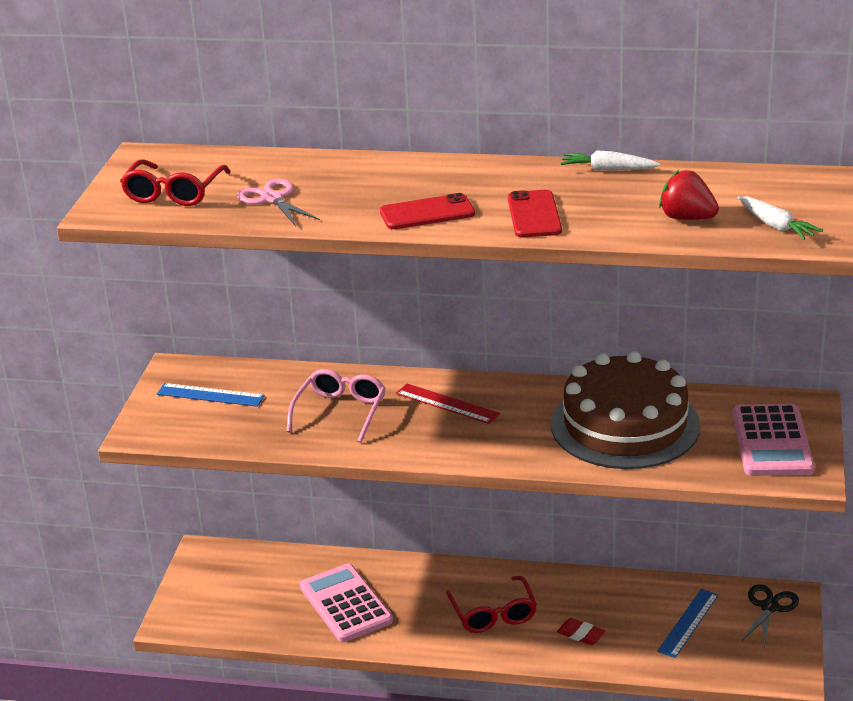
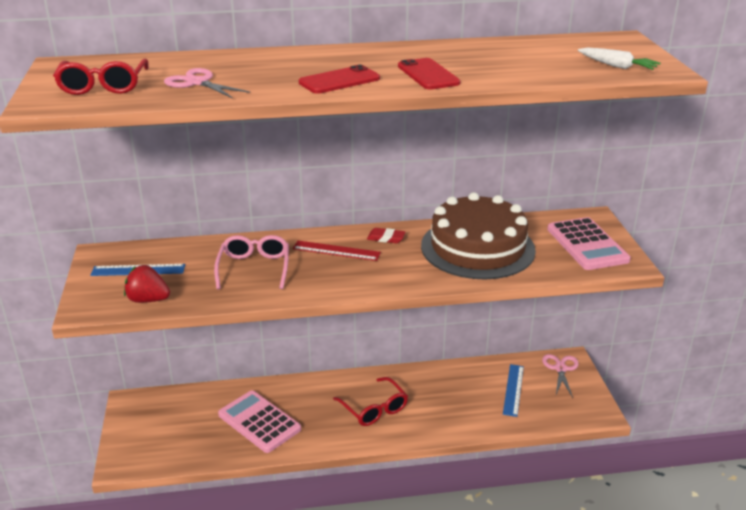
camera: 20 degrees left, 0 degrees up
red eraser [557,618,605,645] -> red eraser moved to [367,228,405,243]
white carrot [561,151,660,170] -> none
red strawberry [659,170,719,220] -> red strawberry moved to [124,265,170,303]
black scissors [741,584,799,647] -> pink scissors [542,354,579,398]

